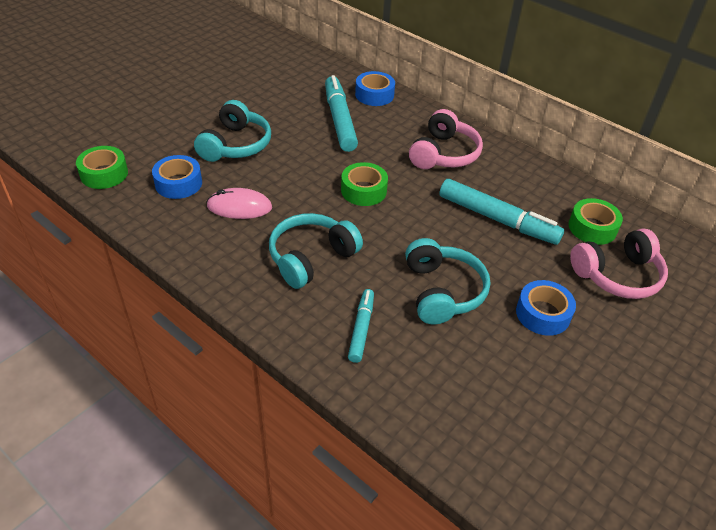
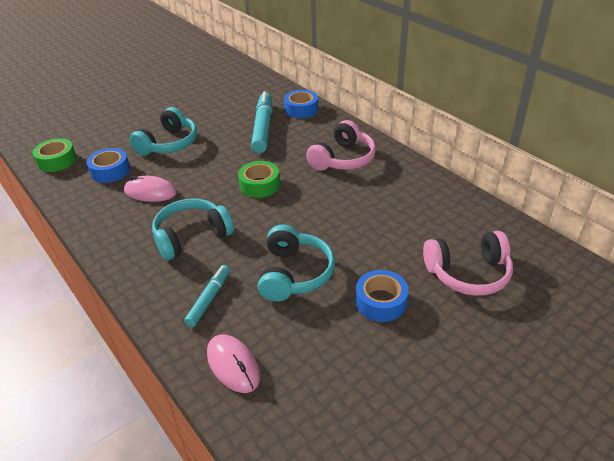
camera: 15 degrees right, 5 degrees down
turquoise marker [439,179,564,245] -> none
green tape [569,198,623,245] -> none
none -> pink mouse [207,334,260,393]

